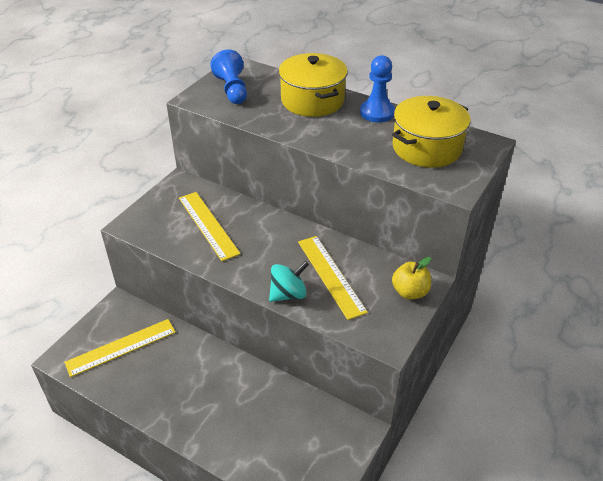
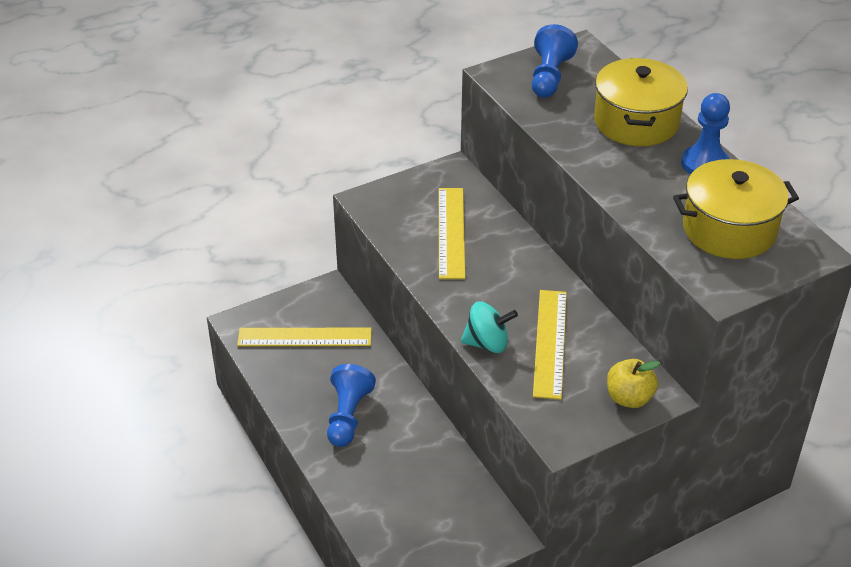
camera: 30 degrees right, 0 degrees up
none -> blue pawn [327,364,376,447]

